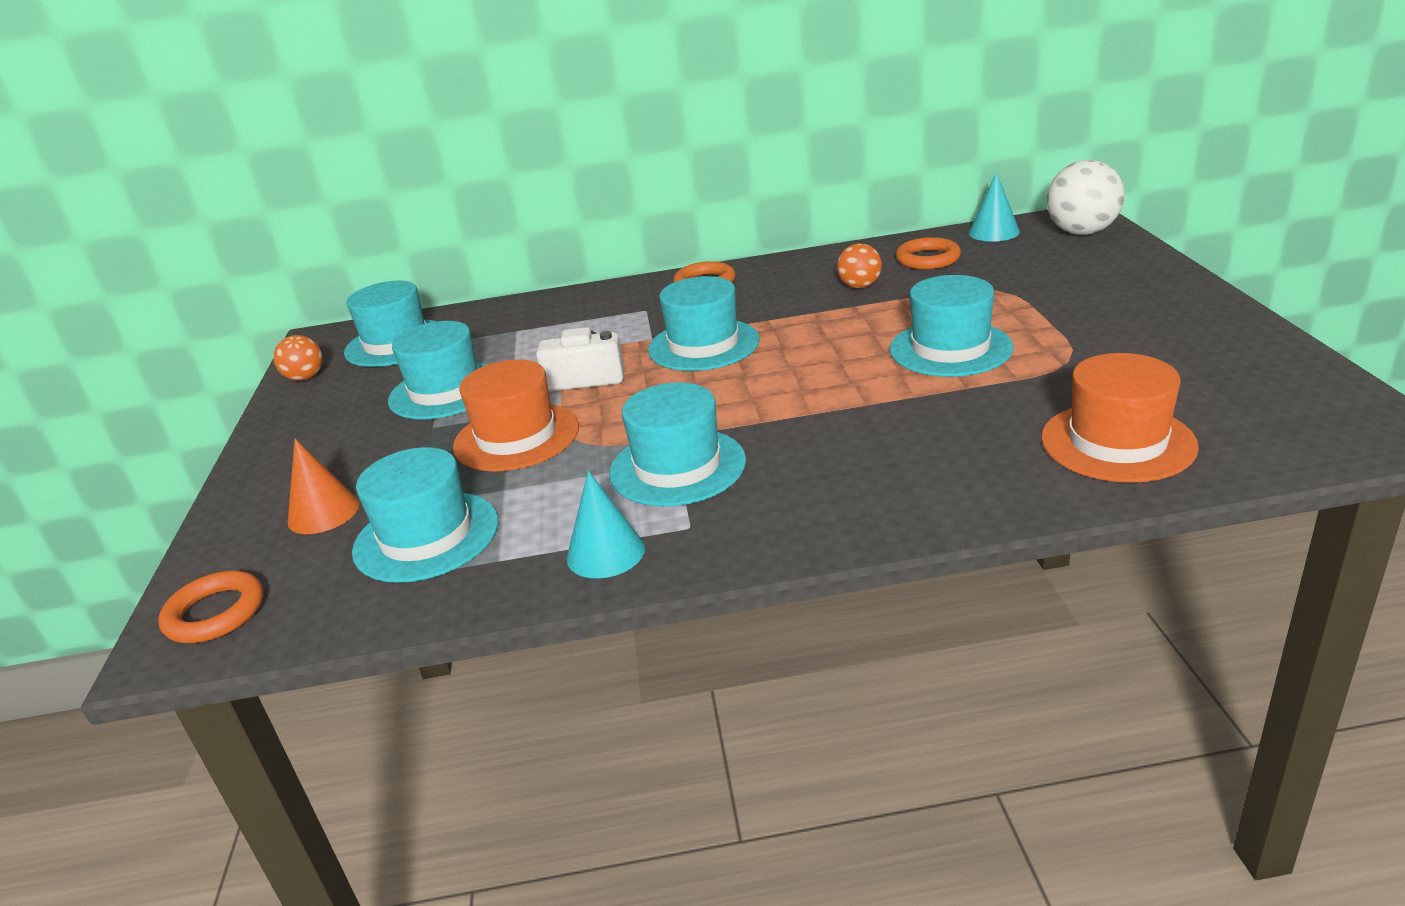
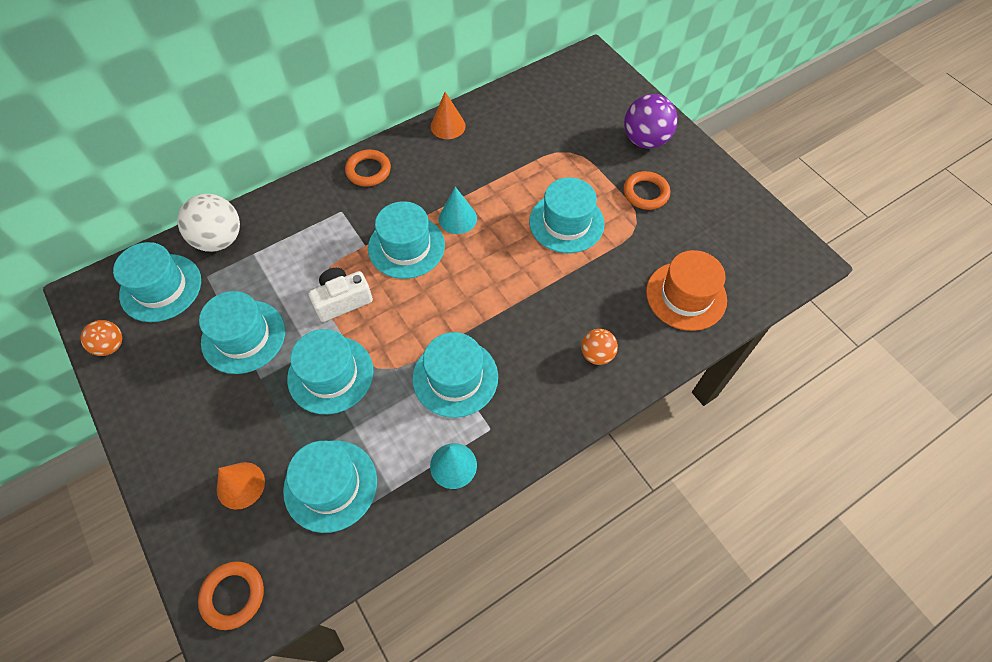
camera: 30 degrees left, 30 degrees up
orange hat [453,359,579,472] -> turquoise hat [287,329,374,414]
orange ball [837,243,882,288] -> orange ball moved to [581,329,618,365]
orange ring [896,237,961,270] -> orange ring moved to [624,171,670,210]
turquoise cone [969,172,1020,242] -> turquoise cone moved to [439,187,477,234]
white ball [1047,160,1125,235] -> white ball moved to [177,194,240,252]
none -> orange cone [431,92,466,139]
none -> purple ball [624,94,678,149]

